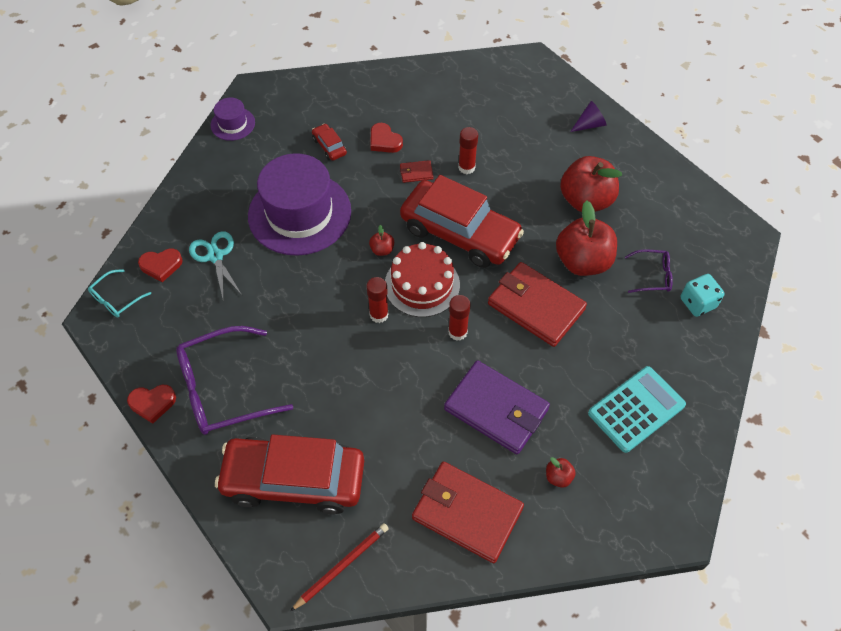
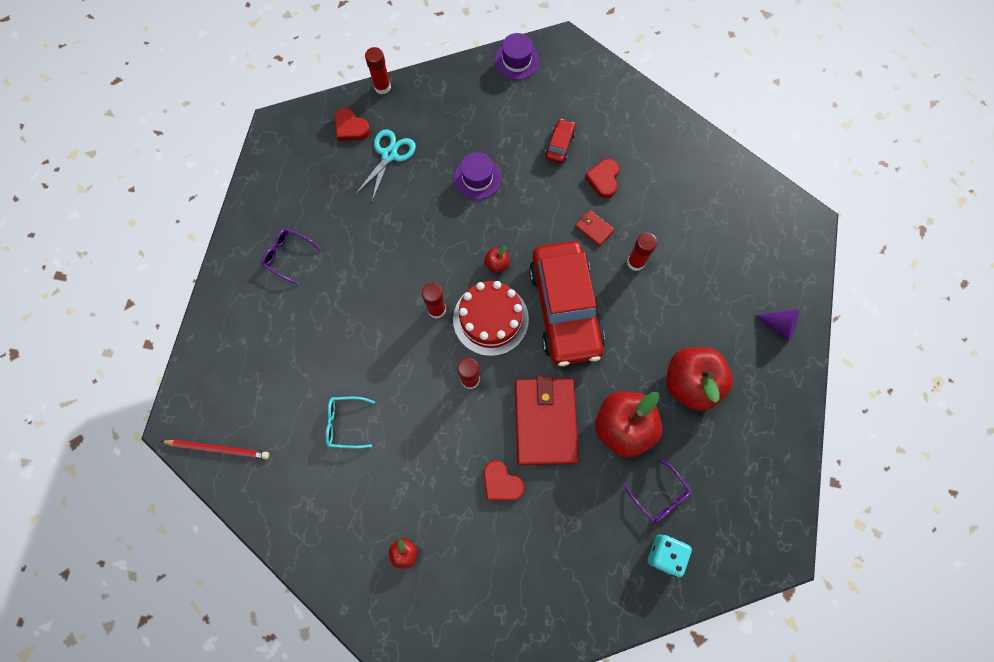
camera: 50 degrees right, 15 degrees up
turquoise glasses [88,269,151,317] -> turquoise glasses moved to [325,397,375,449]
red heart [127,385,176,424] -> red heart moved to [484,461,524,500]
purple glasses [176,326,293,435] -> purple glasses [262,228,321,285], size x0.49
red car [215,434,364,514] -> none
purple hat [248,153,351,256] -> purple hat [454,152,501,200], size x0.46
red wallet [412,462,524,563] -> none
purple wallet [444,360,550,454] -> none
turquoise calculator [588,366,686,453] -> none
none -> red glue stick [365,47,391,94]

